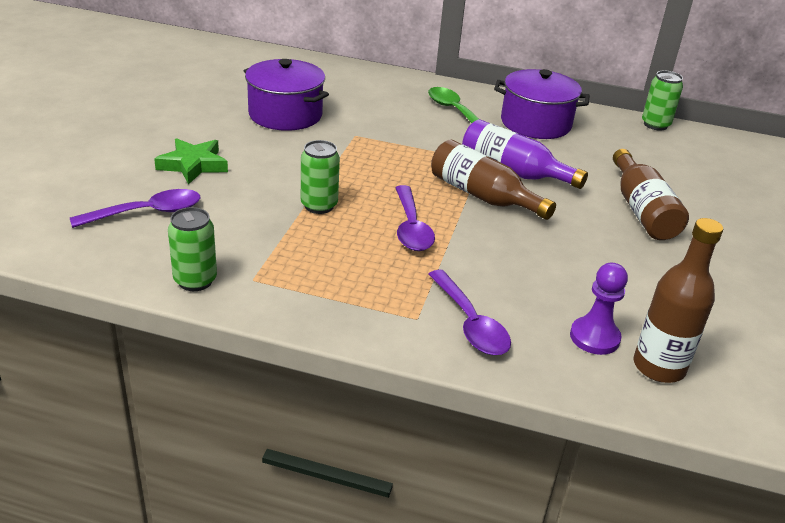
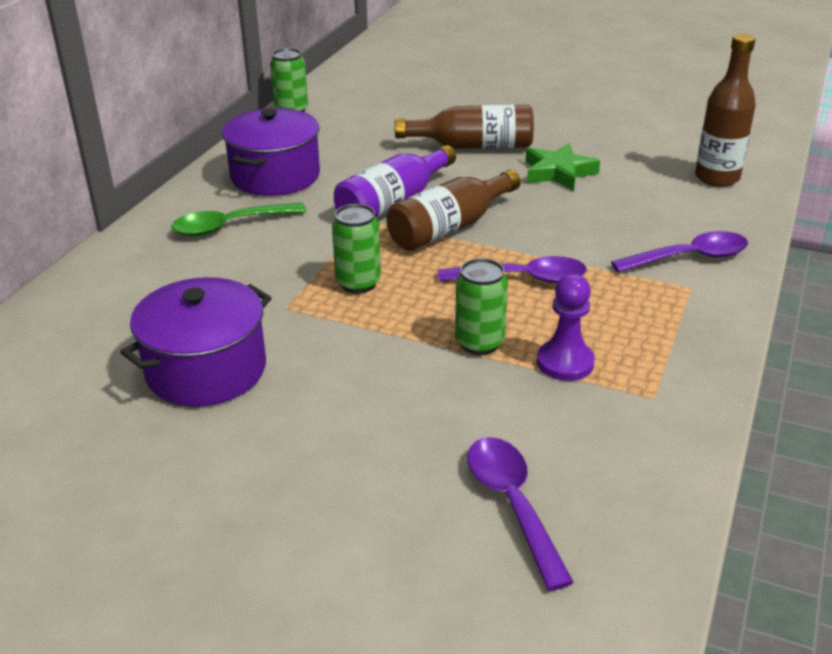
camera: 80 degrees left, 0 degrees up
green star [154,138,228,184] -> green star moved to [526,143,600,191]
green can [168,207,217,291] -> green can moved to [332,204,381,294]
purple pawn [570,263,628,355] -> purple pawn moved to [537,274,595,381]

